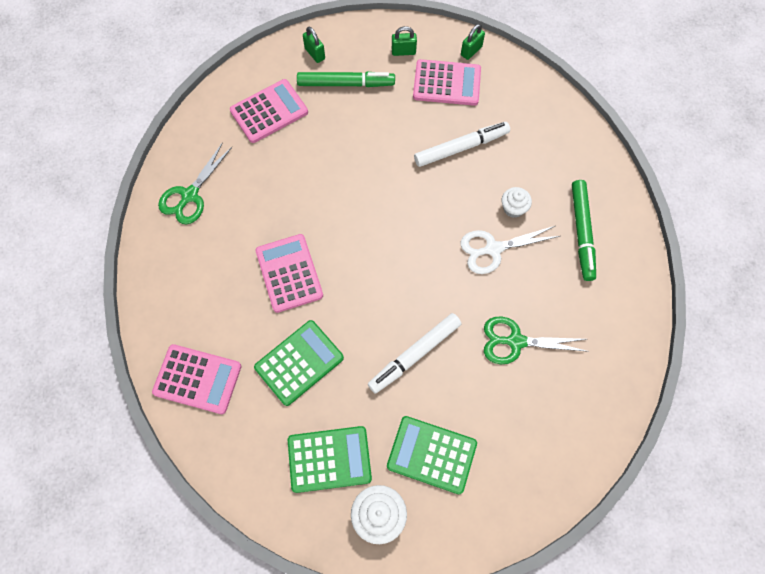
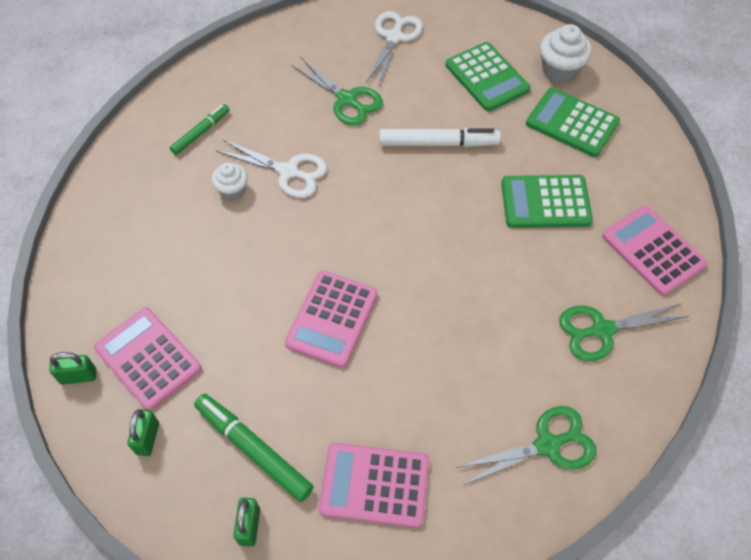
camera: 140 degrees left, 10 degrees down
pink calculator [256,234,323,313] -> pink calculator moved to [285,271,378,368]
green padlock [392,26,417,56] -> green padlock turned 60 degrees clockwise [127,409,159,456]
white marker [414,122,510,167] -> none
green marker [572,180,596,281] -> green marker [170,104,230,155], size x0.63
none -> white scissors [366,11,423,88]
none -> green scissors [559,303,689,361]

